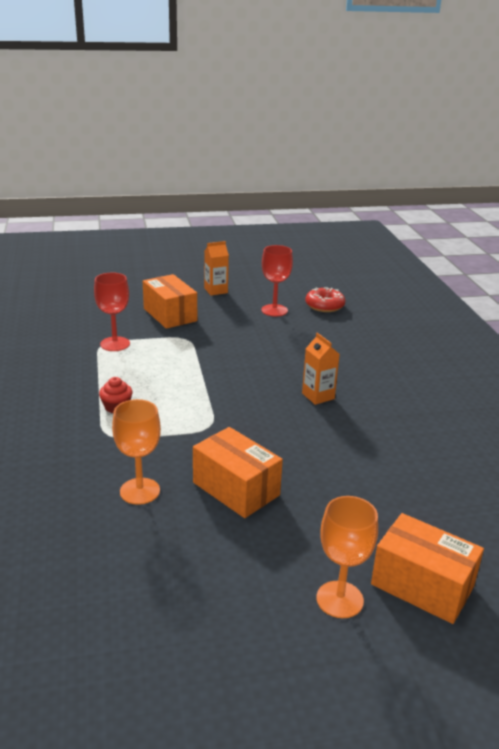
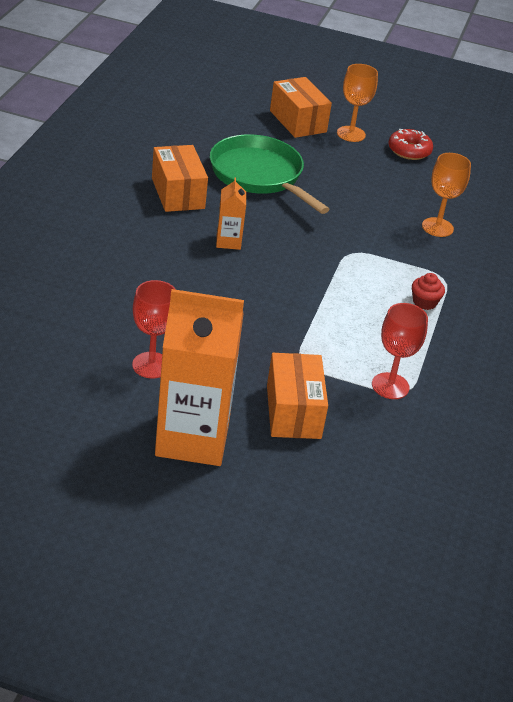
camera: 155 degrees left, 10 degrees up
orange box [193,427,283,518] -> orange box moved to [152,145,208,212]
orange carton [204,241,229,296] -> orange carton [155,289,244,466], size x2.20
red donut [305,287,346,312] -> red donut moved to [388,129,433,160]
none -> green pan [210,134,330,214]

